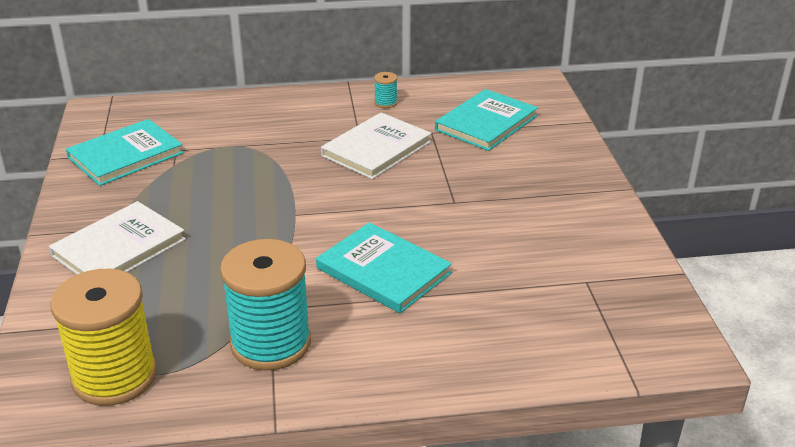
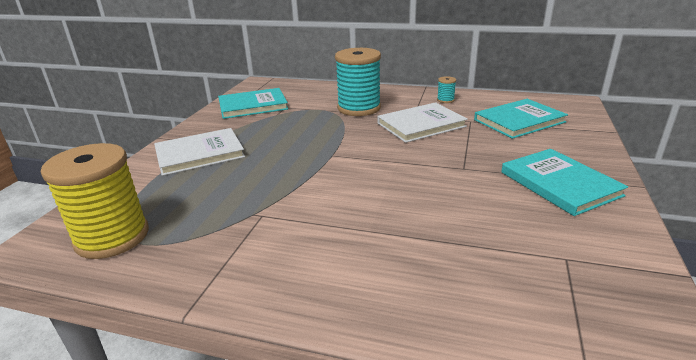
camera: 25 degrees right, 5 degrees down
turquoise spool [220,239,311,370] -> turquoise spool moved to [335,48,381,116]
turquoise book [316,223,452,313] -> turquoise book moved to [501,149,628,216]

